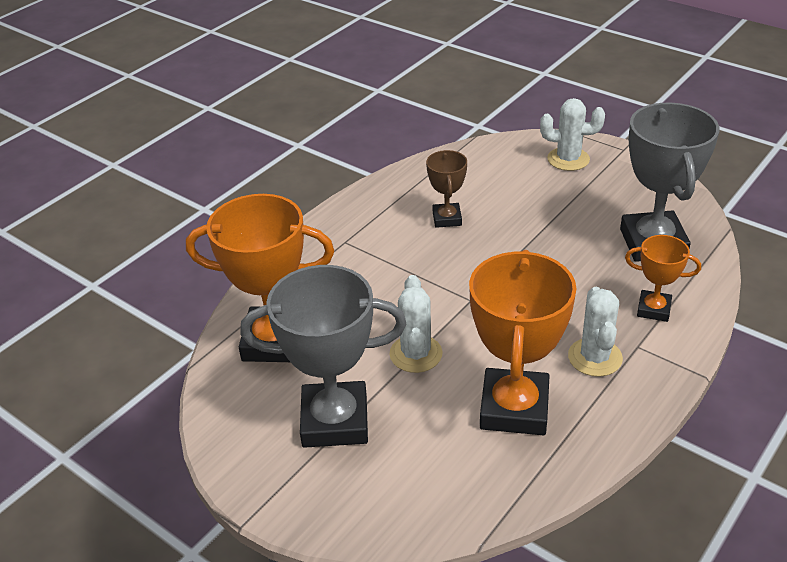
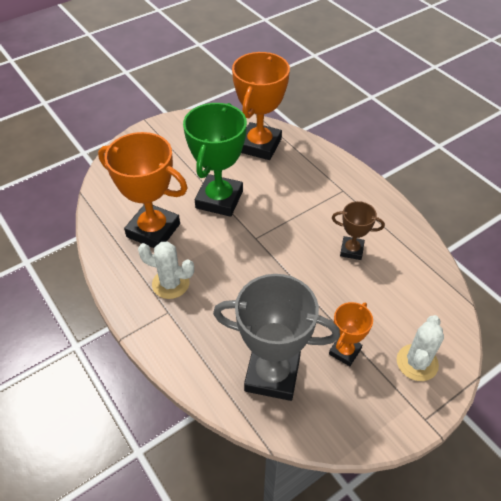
camera: 105 degrees right, 10 degrees up
grey trophy [240,265,406,448] -> none
white cactus [390,275,443,373] -> green trophy [183,103,247,217]
orange trophy [625,235,701,322] -> orange trophy moved to [329,302,373,366]

